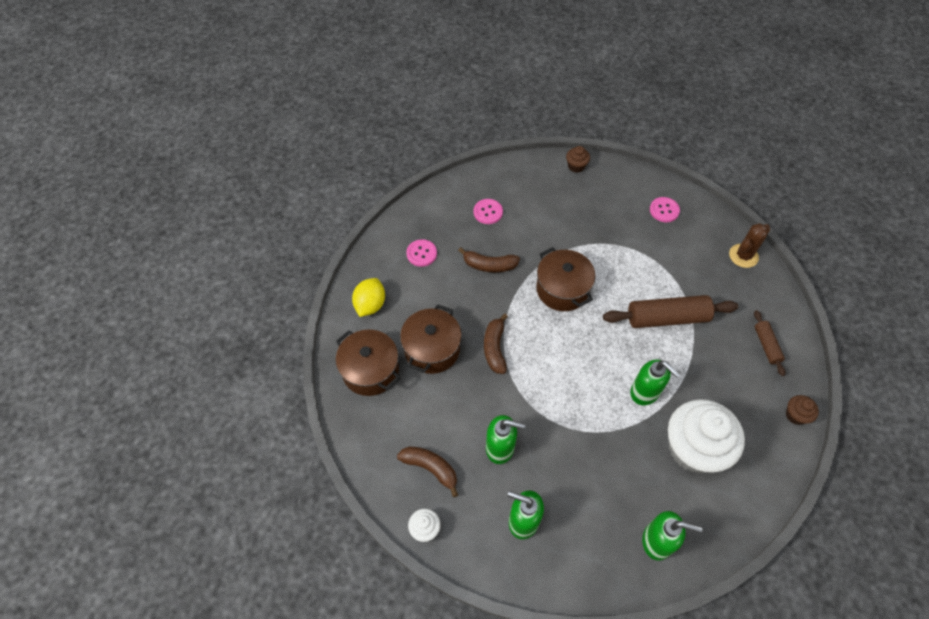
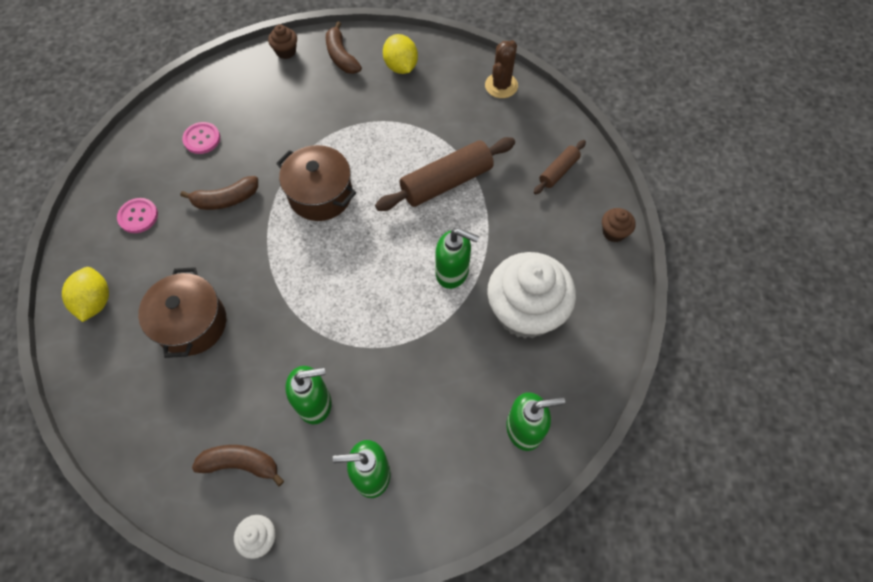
camera: 25 degrees left, 5 degrees up
brown pot [336,329,400,396] -> none
brown banana [484,314,508,374] -> brown banana moved to [326,21,362,74]
pink button [650,197,680,222] -> yellow lemon [383,34,418,74]
brown rolling pin [754,310,785,376] -> brown rolling pin turned 75 degrees clockwise [534,140,586,194]

